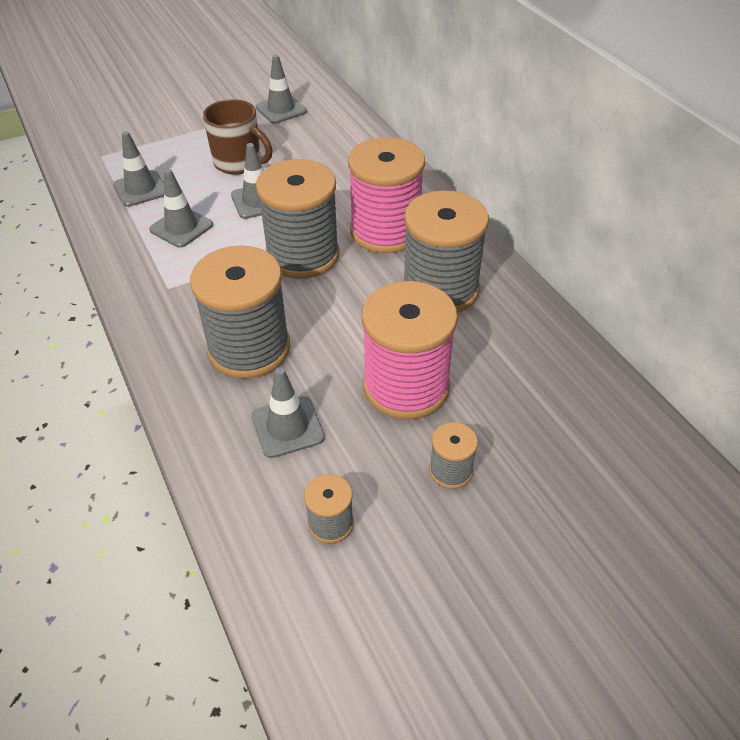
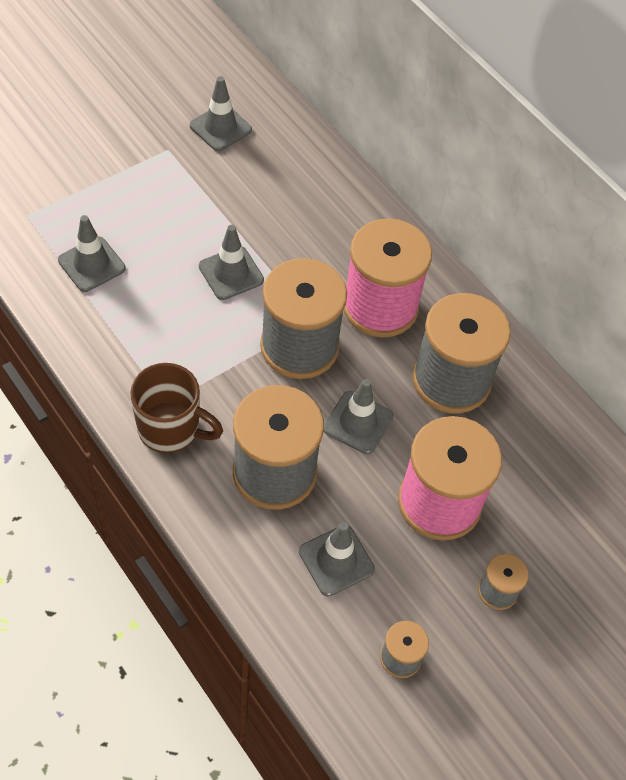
camera: 15 degrees left, 10 degrees up
grey traffic cone [149,169,213,248] -> grey traffic cone moved to [324,379,393,454]
brown mug [203,99,273,175] -> brown mug moved to [130,363,223,453]

